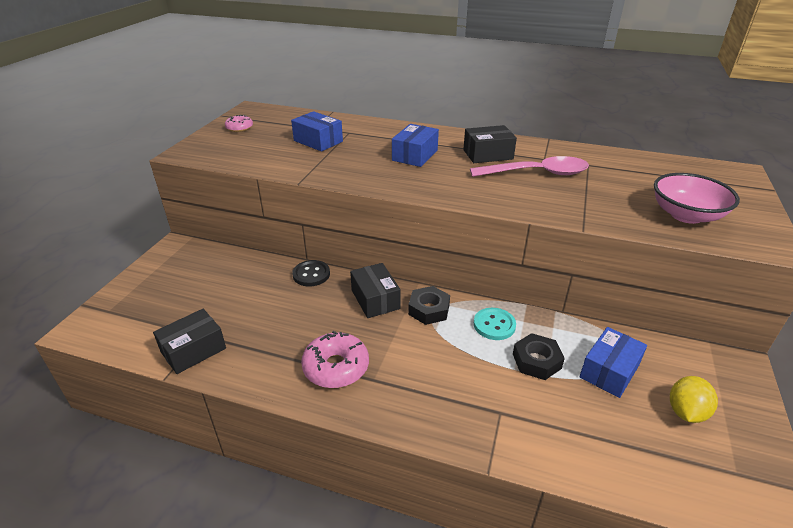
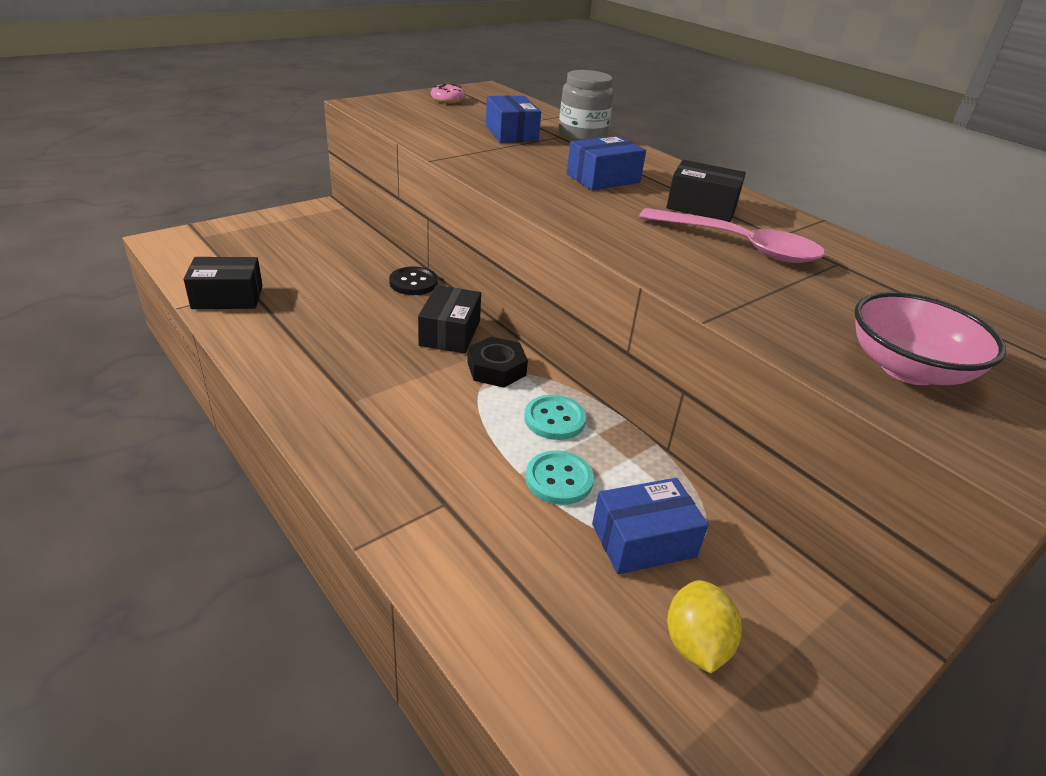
camera: 30 degrees right, 0 degrees up
pink donut [301,331,369,388] -> none
black nut [513,333,565,380] -> turquoise button [525,451,594,505]
yellow lemon [670,376,718,423] -> yellow lemon turned 60 degrees counterclockwise [667,580,742,673]
none -> grey jar [559,70,614,141]

